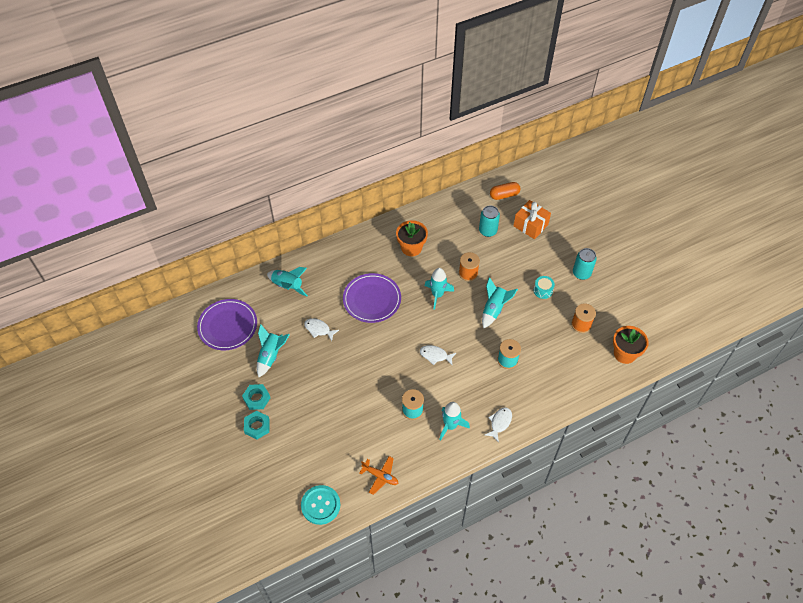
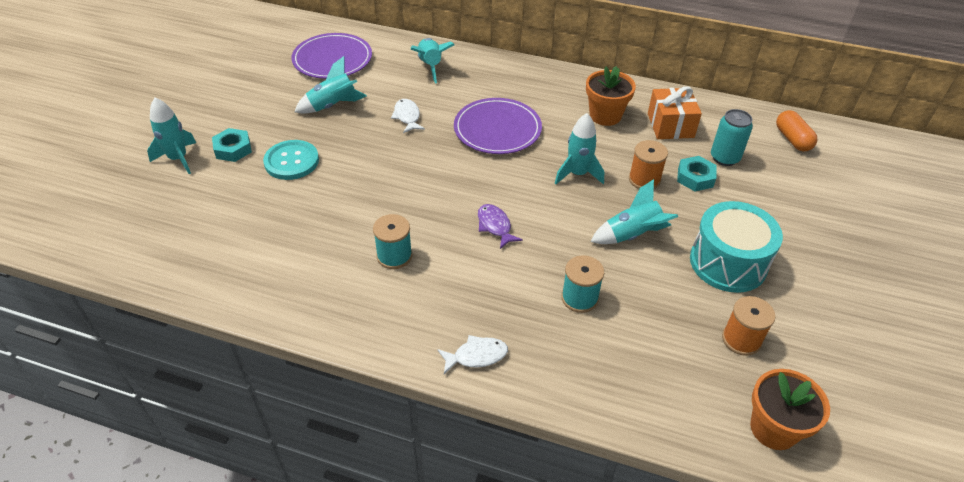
camera: 45 degrees right, 10 degrees down
turquoise nut [242,384,270,410] -> turquoise nut moved to [677,156,717,191]
turquoise button [301,485,340,525] -> turquoise button moved to [263,140,319,180]
orange plane [360,456,399,495] -> none
white fish [420,345,456,366] -> purple fish [478,204,523,249]
turquoise rocket [439,402,470,441] -> turquoise rocket moved to [147,98,196,174]
orange capsule [490,182,520,200] -> orange capsule turned 45 degrees clockwise [776,110,818,152]
orange gift [513,200,551,239] -> orange gift moved to [648,87,702,139]
turquoise drum [534,276,555,299] -> turquoise drum [690,201,783,293], size x2.19
turquoise can [573,248,597,280] -> none

